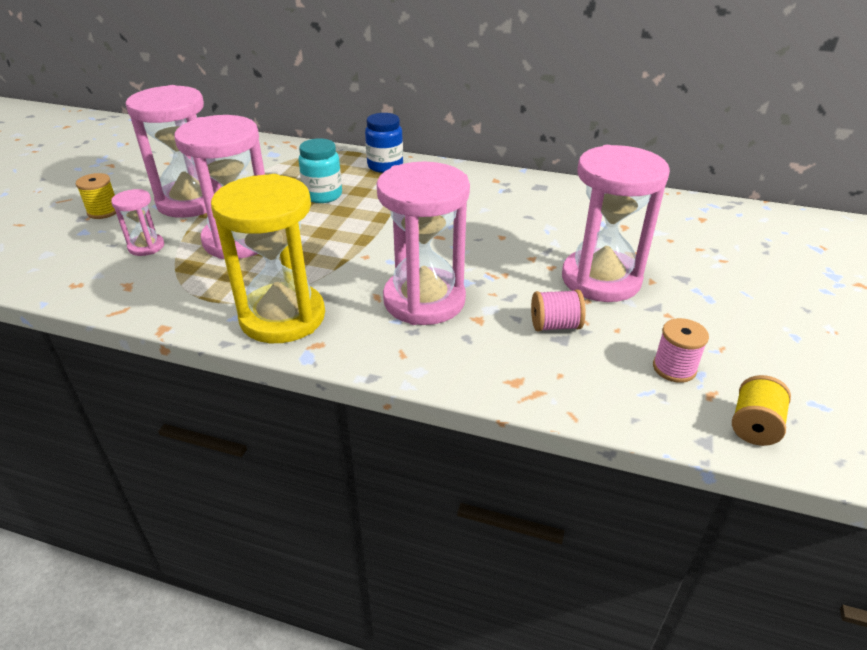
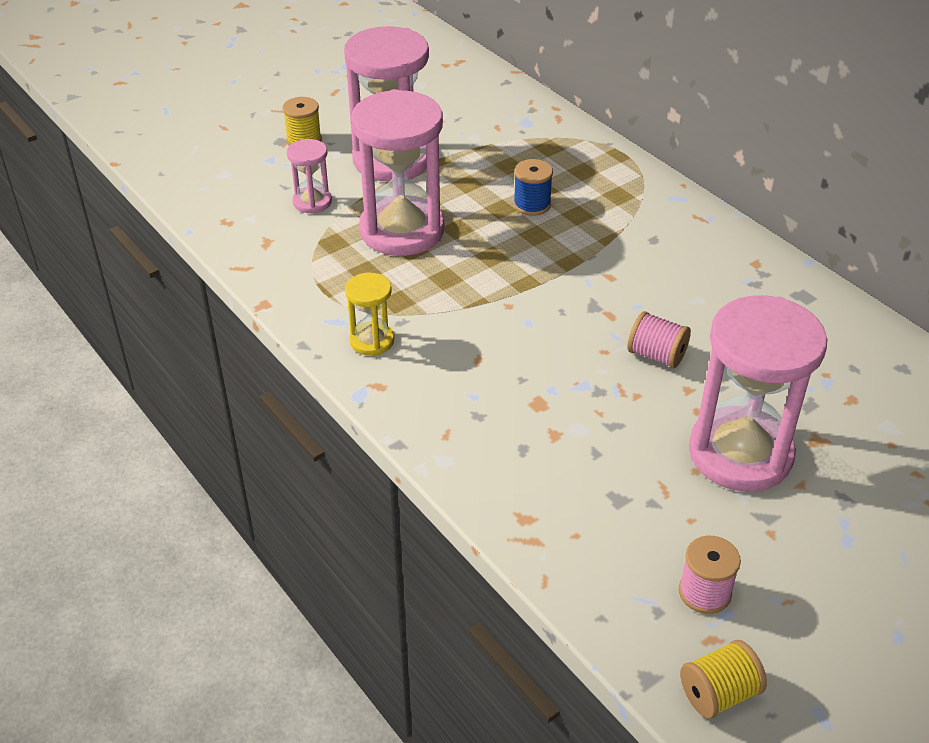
camera: 35 degrees right, 5 degrees up
yellow hourglass [211,174,325,343] -> yellow hourglass [345,273,394,356], size x0.47
turquoise jar [299,138,342,203] -> blue spool [513,159,553,216]
blue jar [365,113,403,173] -> none
pink hourglass [377,162,470,325] -> none
pink spool [531,289,586,331] -> pink spool moved to [628,311,691,368]

